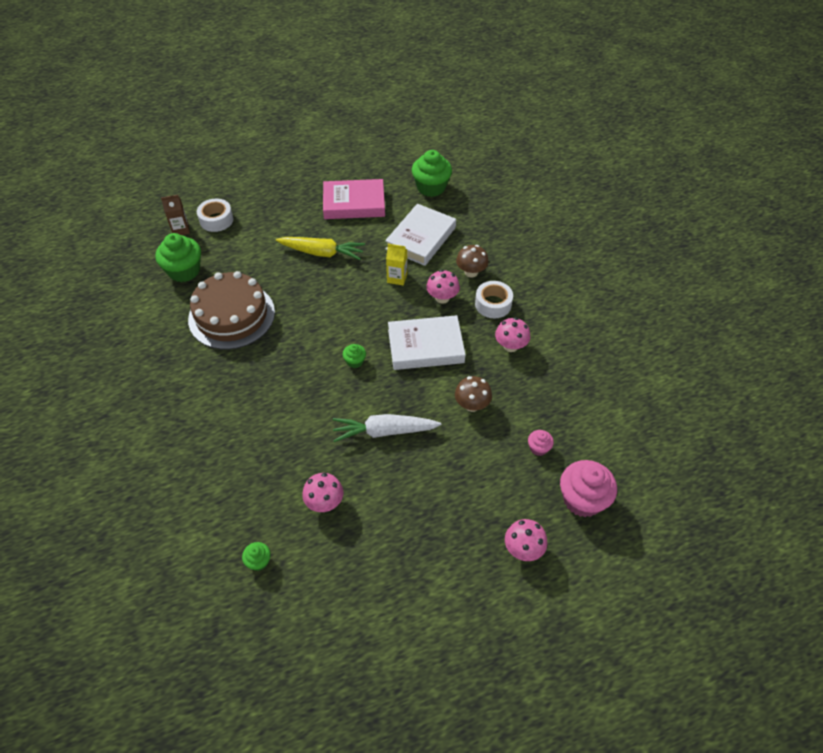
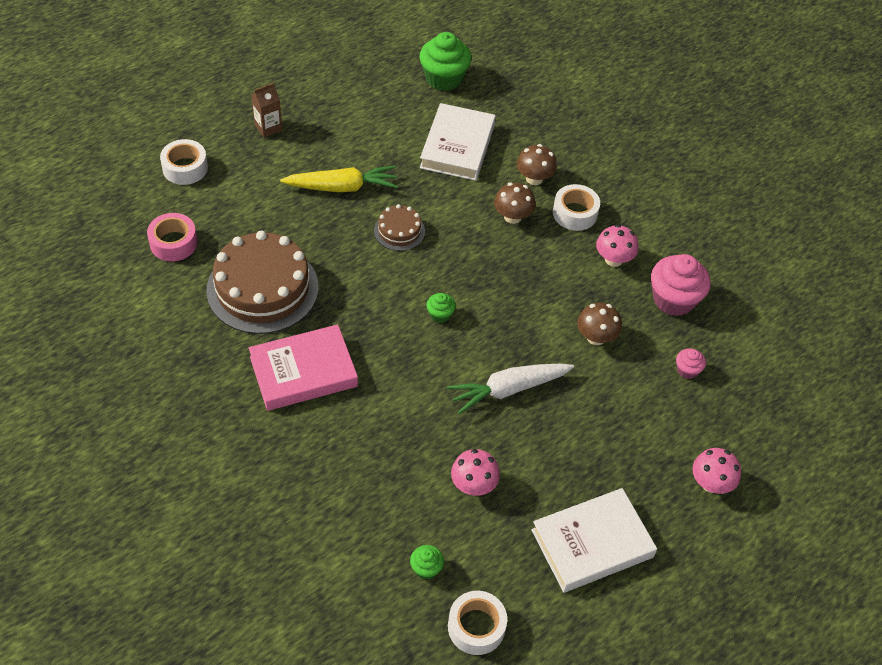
camera: 20 degrees left, 0 degrees up
green cupcake [155,233,201,282] -> pink tape [147,213,198,261]
brown carton [161,195,190,235] -> brown carton moved to [251,83,282,137]
pink book [323,179,385,219] -> pink book moved to [249,324,358,411]
yellow carton [386,244,407,286] -> none
white book [388,315,466,370] -> white book moved to [531,488,657,593]
pink mushroom [426,270,460,304] -> brown mushroom [494,183,536,224]
pink cupcake [560,460,617,517] -> pink cupcake moved to [651,254,711,316]
none -> brown cake [374,204,425,251]
none -> white tape [448,591,507,655]

